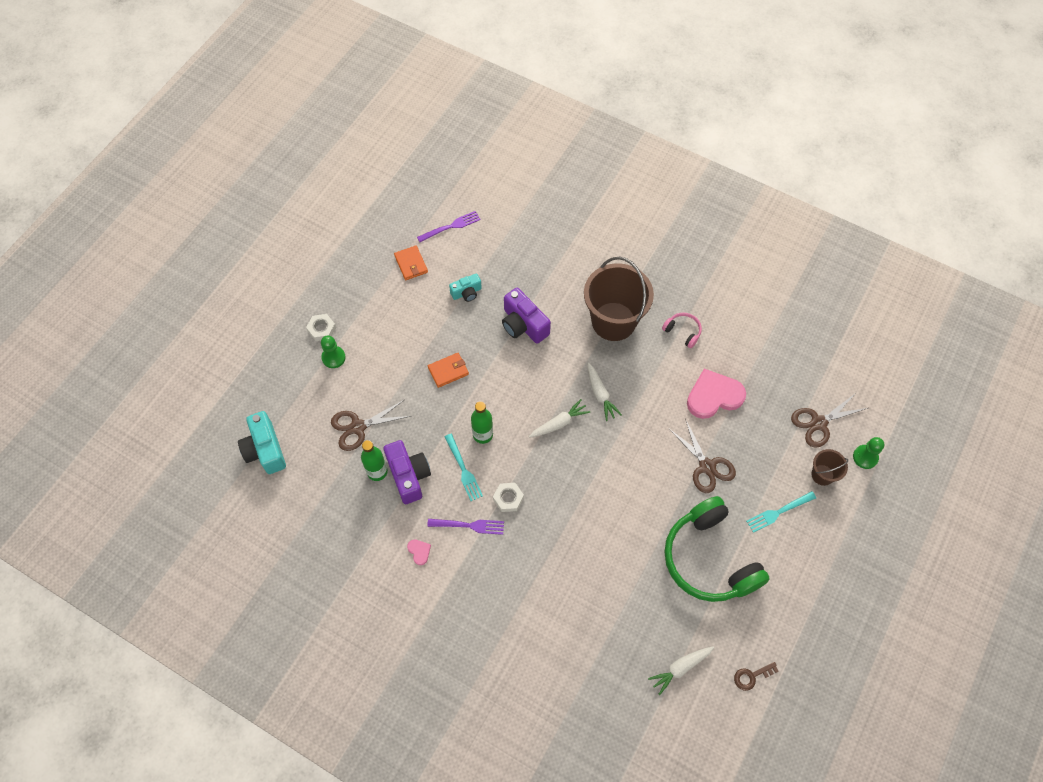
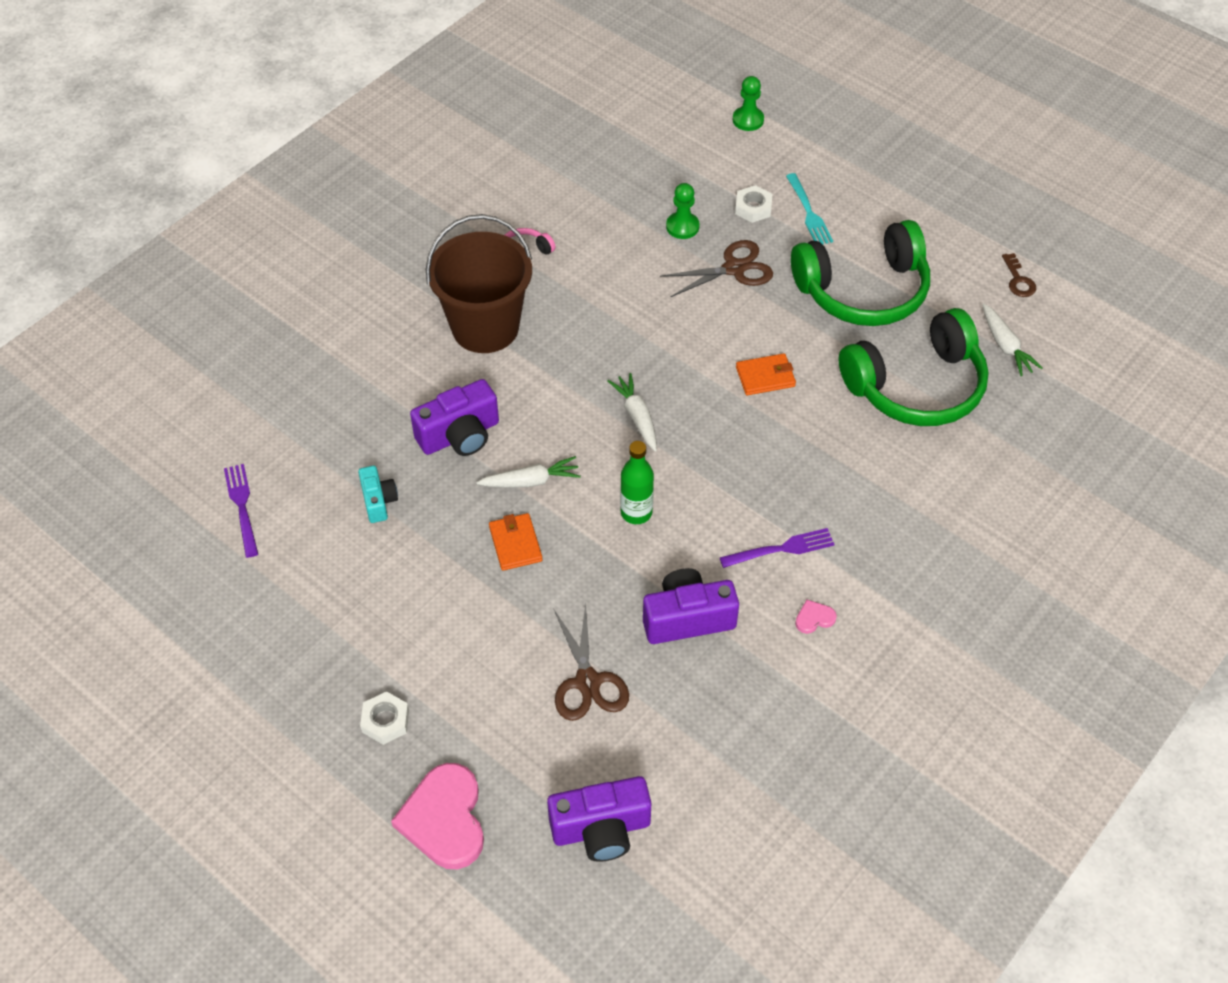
camera: 80 degrees left, 10 degrees down
turquoise camera [238,411,286,474] -> purple camera [547,776,651,862]
green pawn [321,335,346,368] -> green pawn moved to [666,183,700,239]
green bottle [361,440,388,481] -> none
orange wallet [394,245,428,280] -> orange wallet moved to [736,353,796,395]
purple fork [427,519,504,535] -> purple fork turned 60 degrees clockwise [720,528,835,568]
turquoise fork [444,434,483,501] -> none
white nut [493,483,524,512] -> white nut moved to [735,185,772,223]
white carrot [588,363,622,421] -> white carrot moved to [476,456,581,488]
pink heart [687,369,746,419] -> pink heart moved to [391,763,484,870]
brown scissors [791,392,868,448] -> none
brown bucket [811,449,848,486] -> none
none -> green headphones [838,308,989,426]

